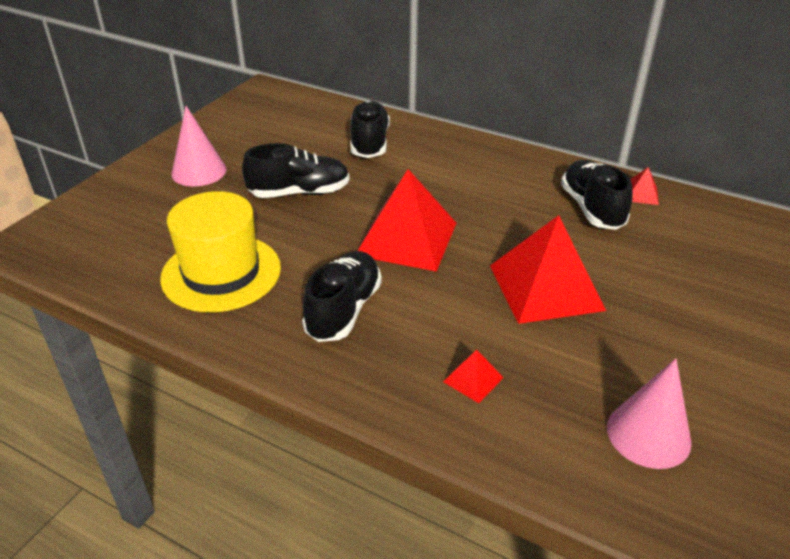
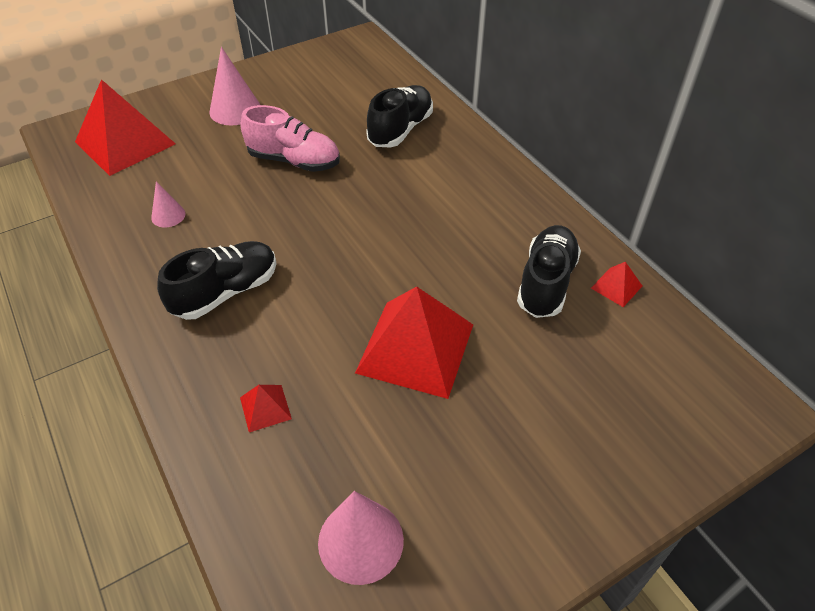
camera: 30 degrees right, 10 degrees up
yellow hat [160,191,281,312] -> pink cone [151,181,185,227]
black shoe [242,143,349,198] -> pink shoe [240,105,340,172]
red pyramid [357,169,456,272] -> red pyramid moved to [75,79,176,176]

